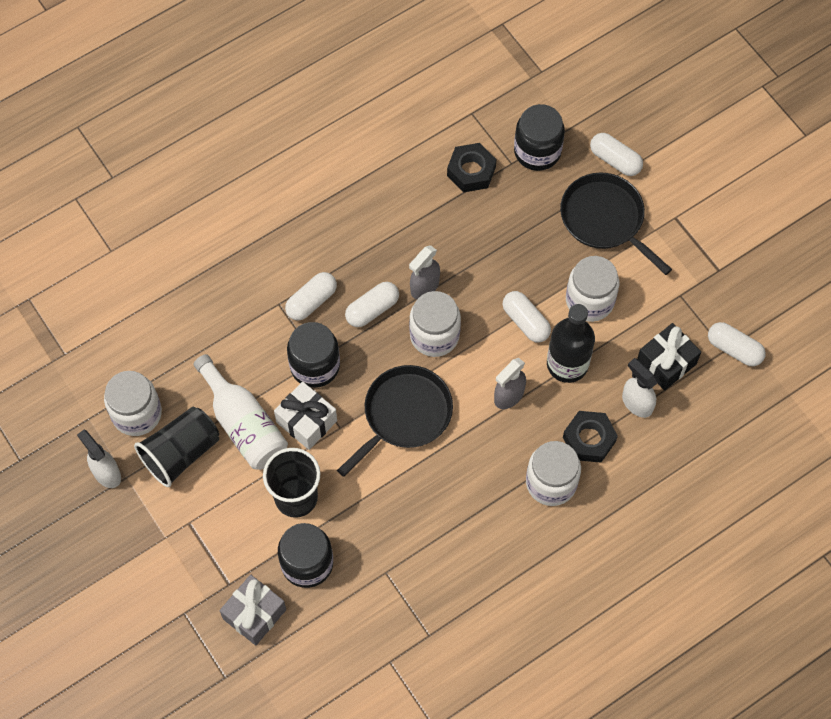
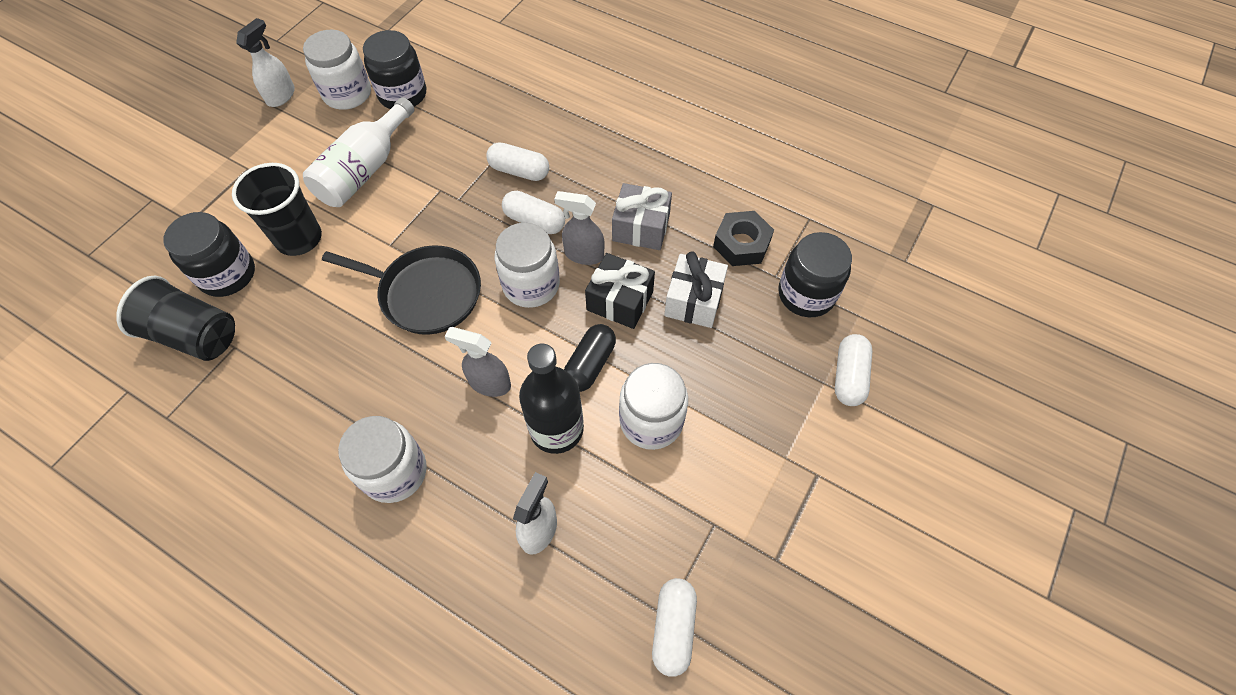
camera: 65 degrees right, 5 degrees down
black cup [134,407,219,487] -> black cup moved to [116,276,235,361]
grey gift [219,574,286,645] -> grey gift moved to [612,183,672,250]
white gift [274,382,337,450] -> white gift moved to [664,251,728,328]
black jar [287,322,340,388] -> black jar moved to [363,30,426,109]
white capsule [503,291,551,343] -> black capsule [564,324,616,392]
black pan [560,172,672,275] -> none
black nut [563,411,618,463] -> none
black gift [637,323,701,391] -> black gift moved to [585,253,655,329]

